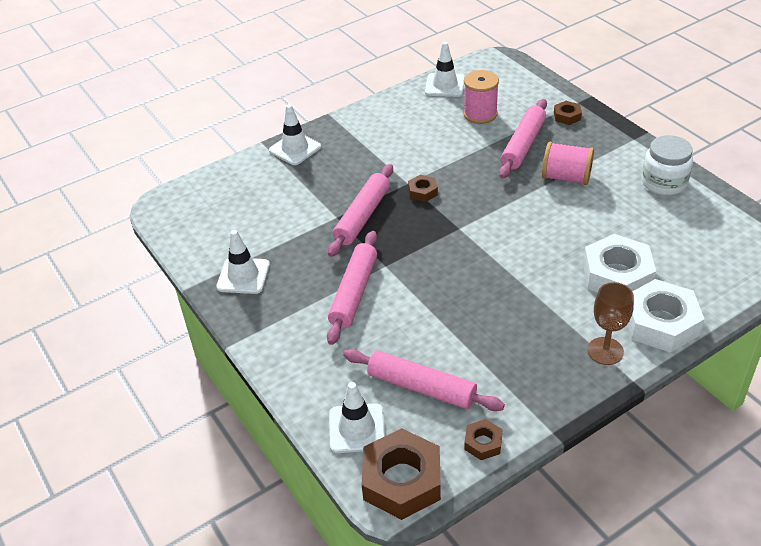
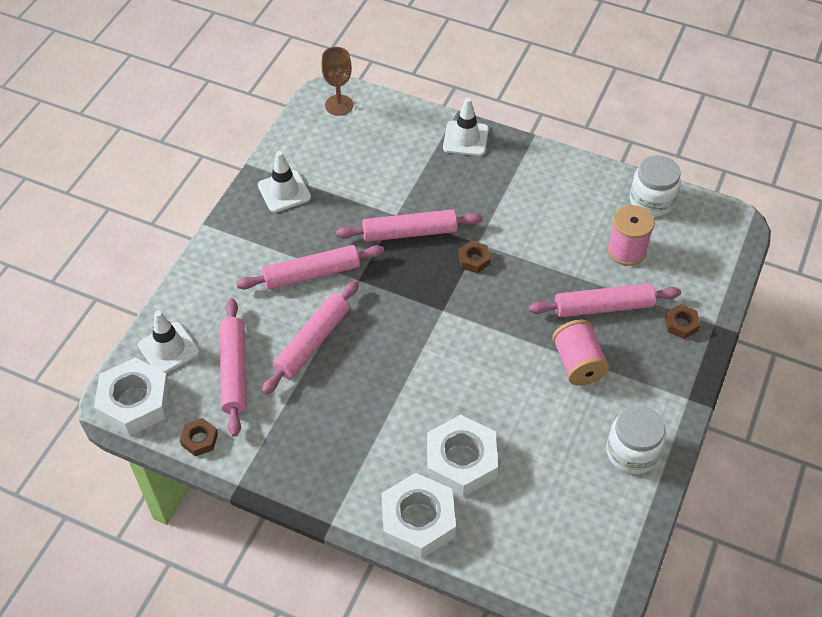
camera: 55 degrees right, 10 degrees up
brown nut [362,428,441,520] -> white nut [94,358,170,436]
white traffic cone [425,42,465,97] -> white jar [630,155,681,216]
brown goblet [587,282,634,365] -> brown goblet moved to [321,47,353,116]
none -> pink rolling pin [262,281,359,395]

